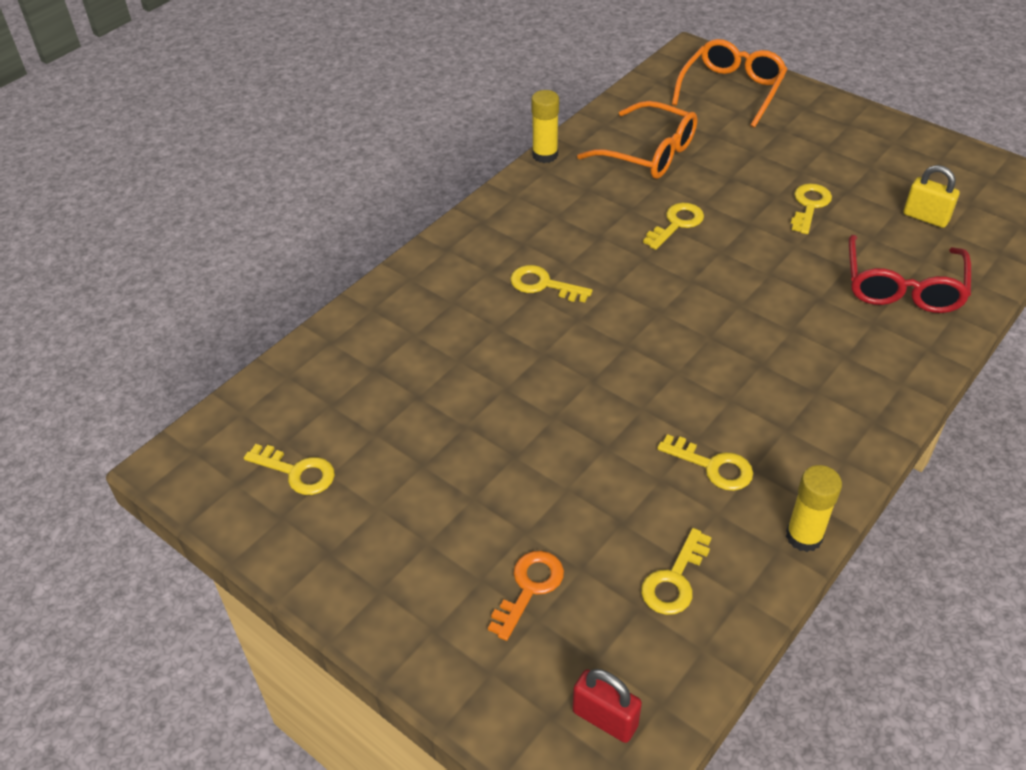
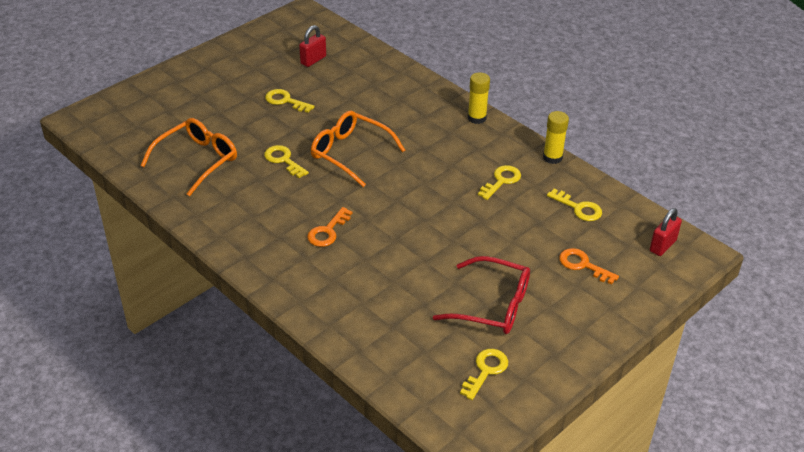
camera: 85 degrees left, 5 degrees down
yellow key [510,265,593,302] -> orange key [307,207,352,247]
yellow glue stick [531,90,559,163] -> yellow glue stick moved to [468,72,490,124]
orange glasses [672,39,788,128] -> orange glasses moved to [311,111,405,187]
red glasses [849,235,971,313] -> red glasses moved to [433,256,530,334]
yellow padlock [903,165,960,228] -> red padlock [299,25,326,67]

